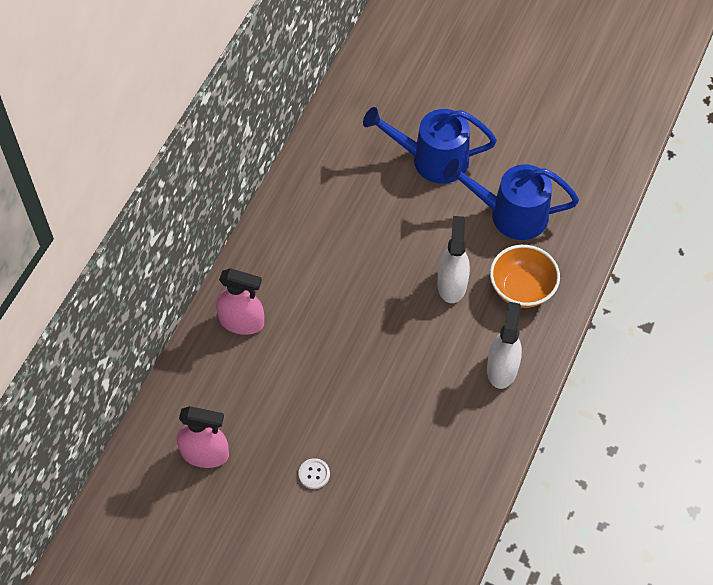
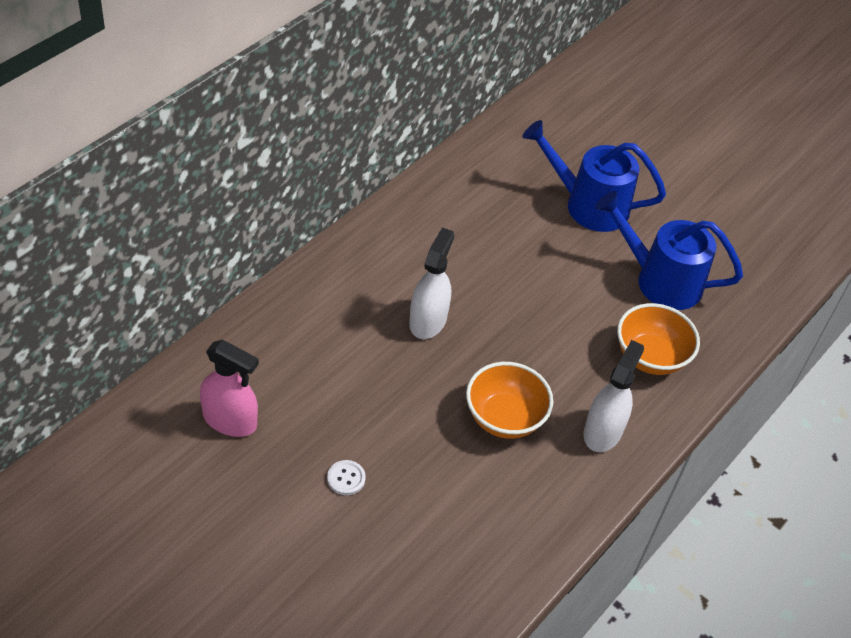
camera: 10 degrees right, 10 degrees down
pink spray bottle [216,268,264,335] -> none
white spray bottle [437,216,470,303] -> white spray bottle moved to [409,227,455,339]
none -> orange bowl [466,362,553,439]

